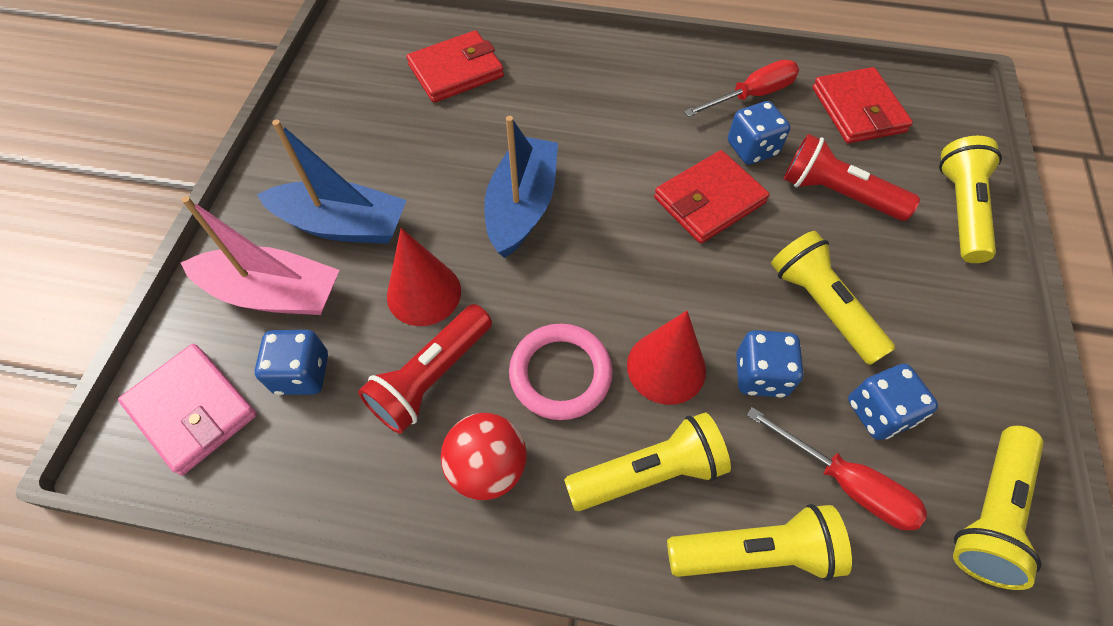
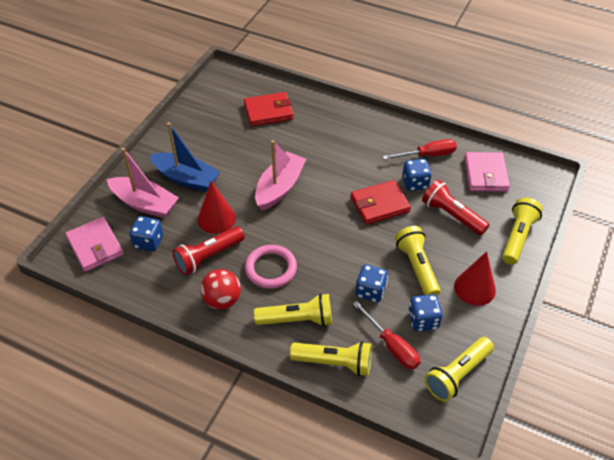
camera: 15 degrees right, 10 degrees down
blue boat [484,116,558,258] -> pink boat [255,140,306,211]
red cone [627,311,706,405] -> red cone moved to [454,251,496,306]
red wallet [812,67,913,143] -> pink wallet [465,152,510,192]

